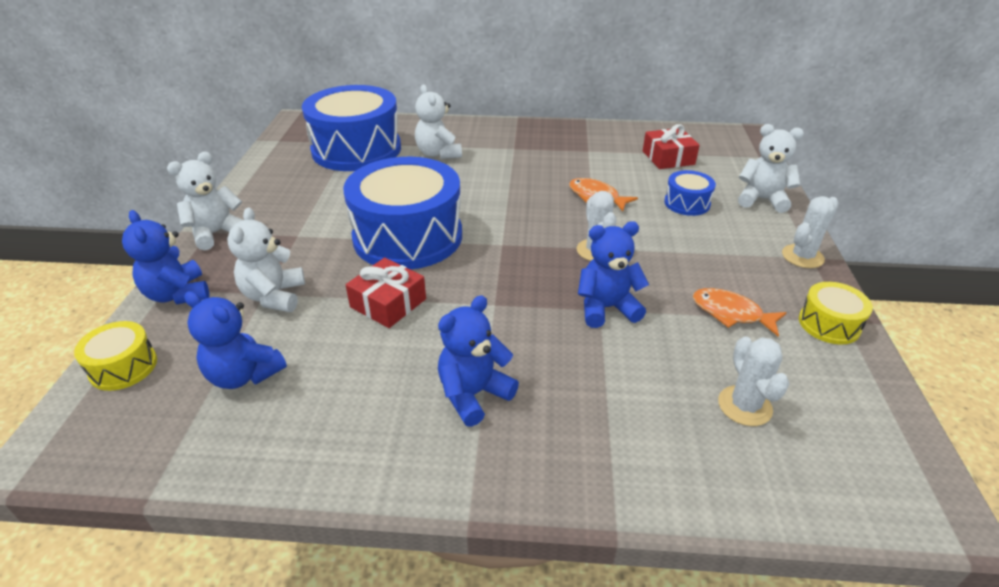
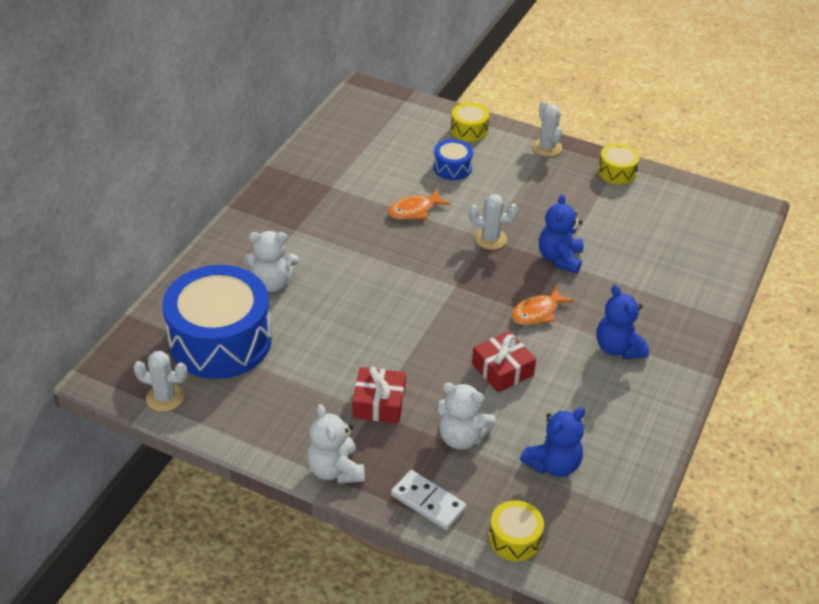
camera: 70 degrees left, 5 degrees up
blue teddy bear [122,210,209,305] -> white domino [391,470,467,530]
blue drum [343,157,462,270] -> none
red gift [643,124,700,169] -> red gift moved to [352,367,406,423]
orange fish [693,288,787,336] -> orange fish moved to [511,285,574,325]
white cactus [718,337,789,426] -> white cactus moved to [133,351,187,412]
white teddy bear [738,124,804,213] -> yellow drum [451,103,489,142]

